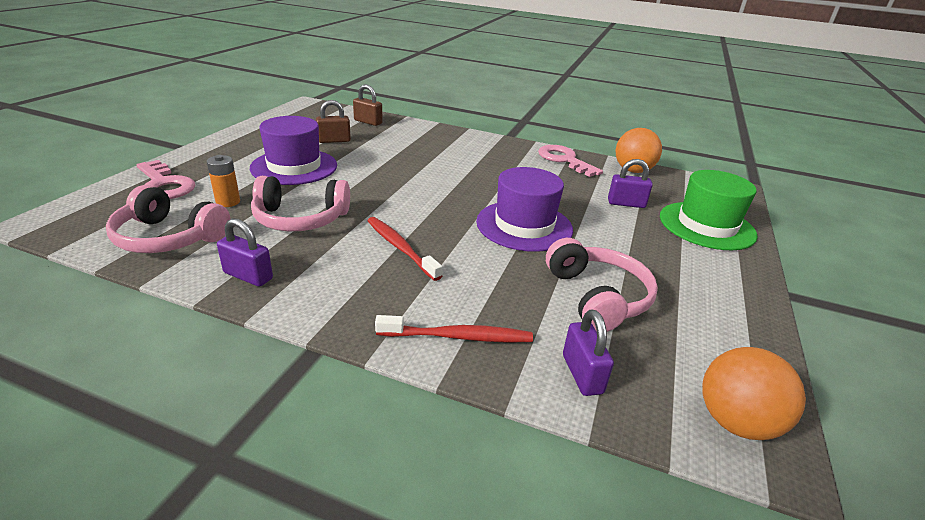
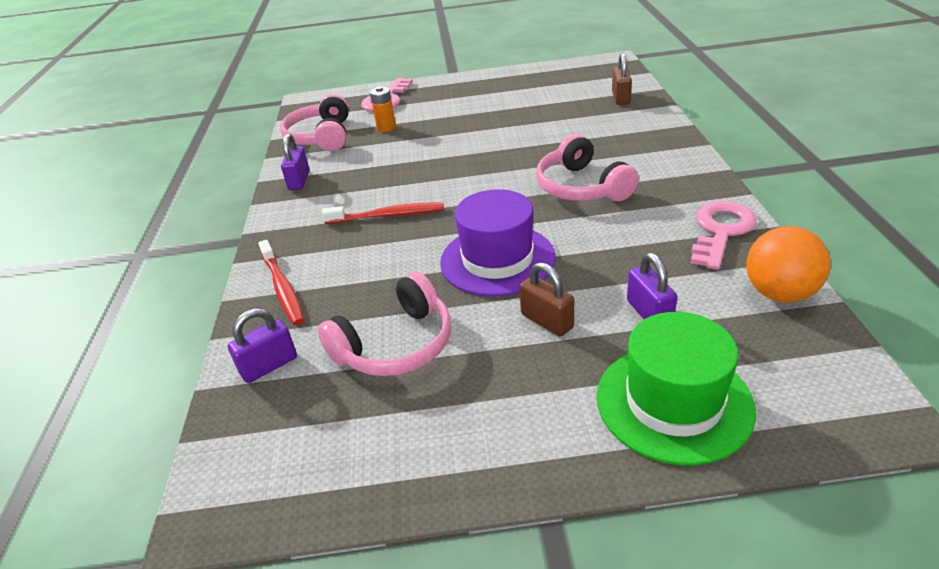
camera: 70 degrees right, 5 degrees up
purple hat [250,116,337,185] -> none
pink headphones [251,176,350,231] -> pink headphones moved to [536,134,639,201]
brown padlock [316,100,351,143] -> brown padlock moved to [519,262,574,337]
red toothbrush [367,217,442,281] -> red toothbrush turned 60 degrees clockwise [322,203,444,224]
orange ball [702,347,806,440] -> none

